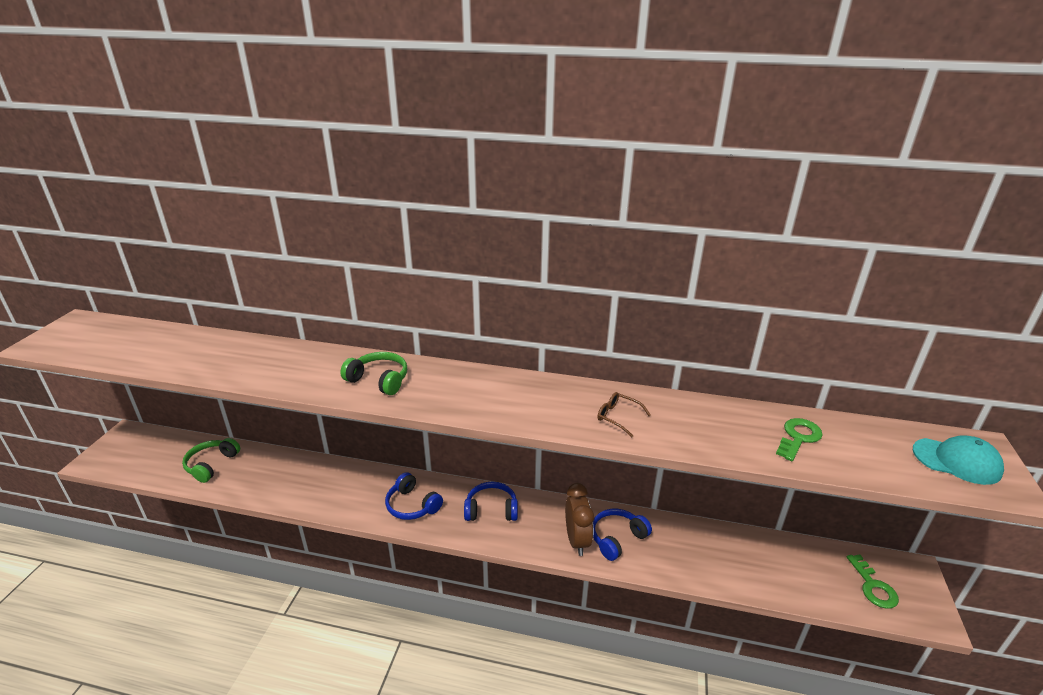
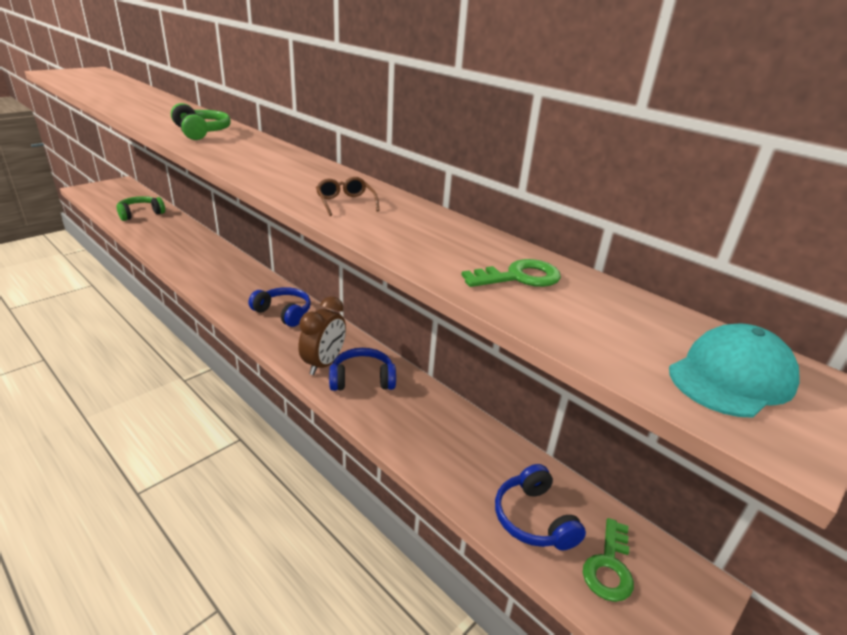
camera: 30 degrees right, 0 degrees up
blue headphones [385,472,443,520] -> blue headphones moved to [495,464,586,550]
turquoise cap [913,435,1004,485] -> turquoise cap turned 90 degrees counterclockwise [669,323,800,418]

